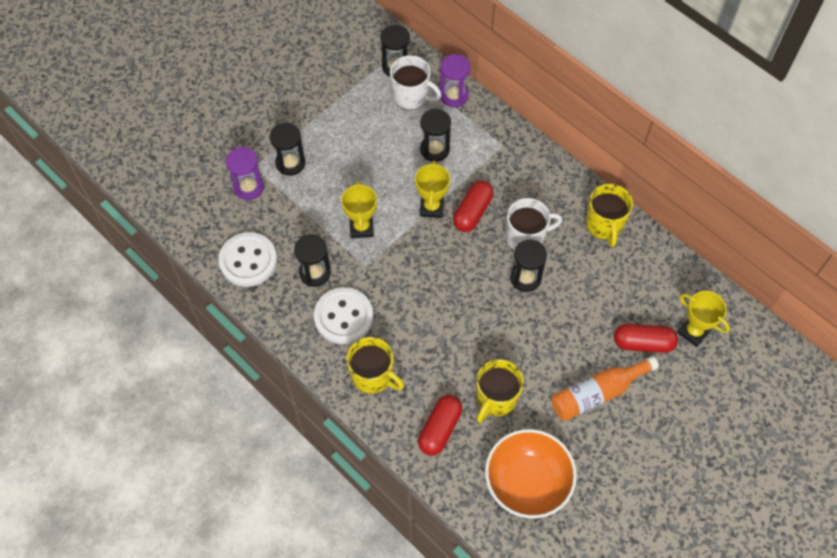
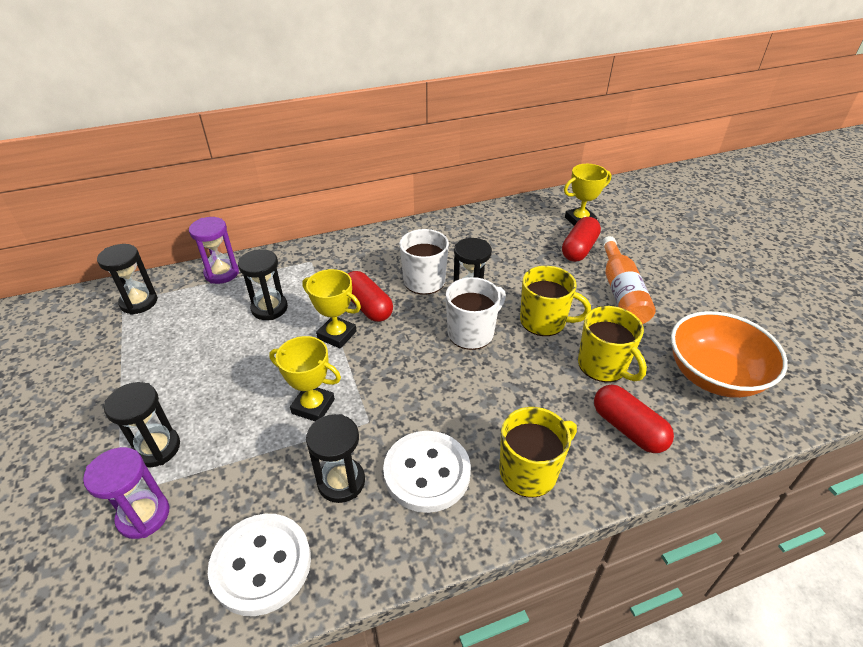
camera: 65 degrees left, 20 degrees down
white mug [390,55,442,110] -> white mug moved to [446,277,506,350]
yellow mug [586,184,633,247] -> yellow mug moved to [520,266,591,336]

